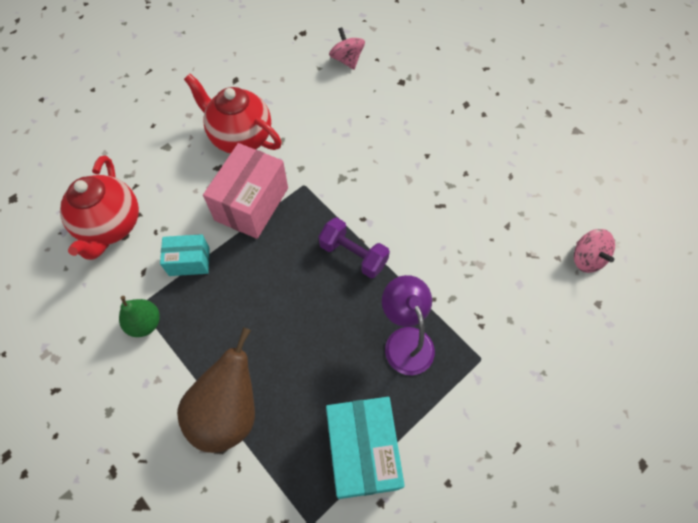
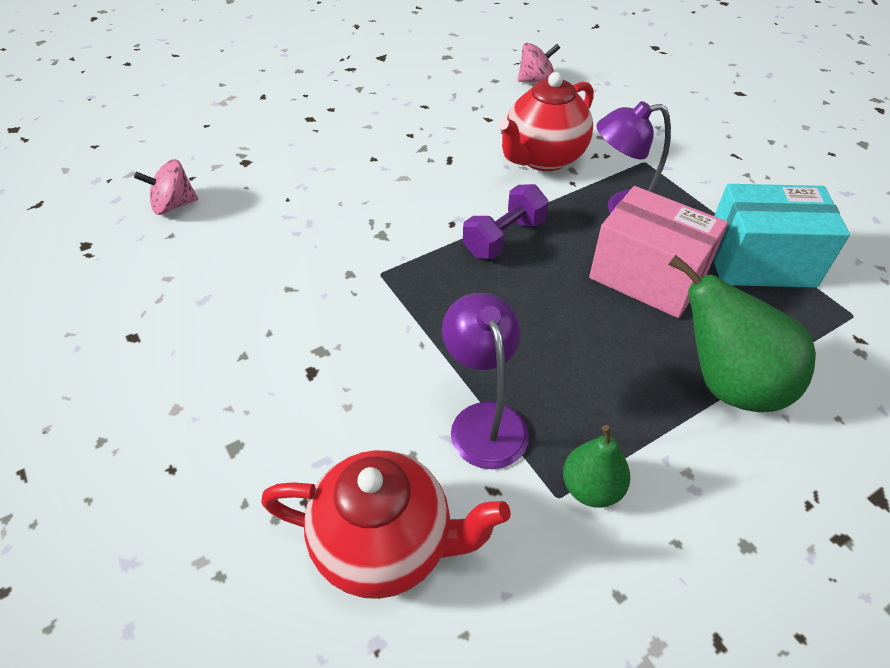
camera: 80 degrees left, 15 degrees down
turquoise box [160,234,210,276] -> purple lamp [442,293,529,469]
brown pear [177,327,255,453] -> green pear [669,255,816,412]
red teapot [184,73,282,154] -> red teapot moved to [498,72,594,171]
pink box [203,143,288,239] -> pink box moved to [589,186,728,318]

